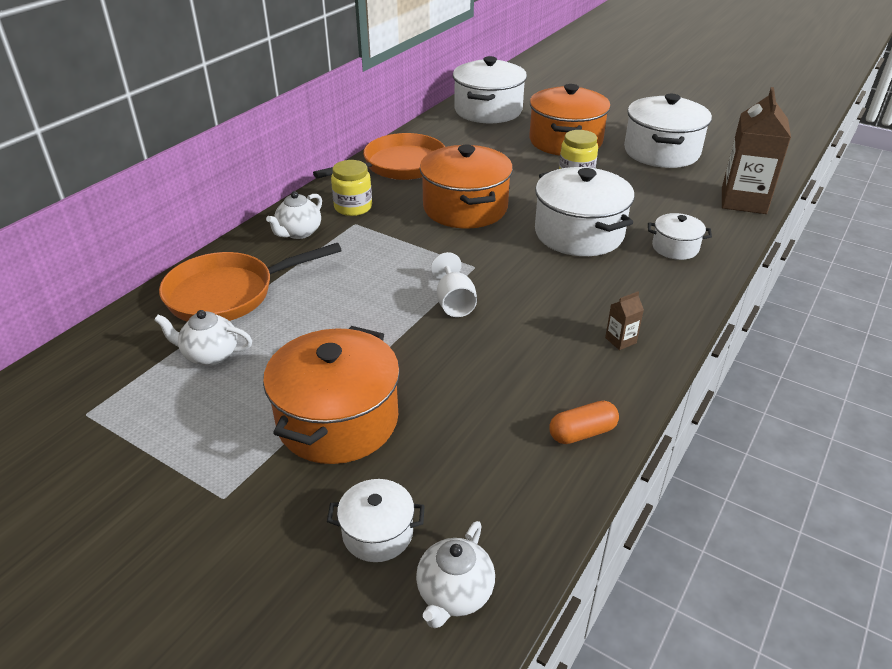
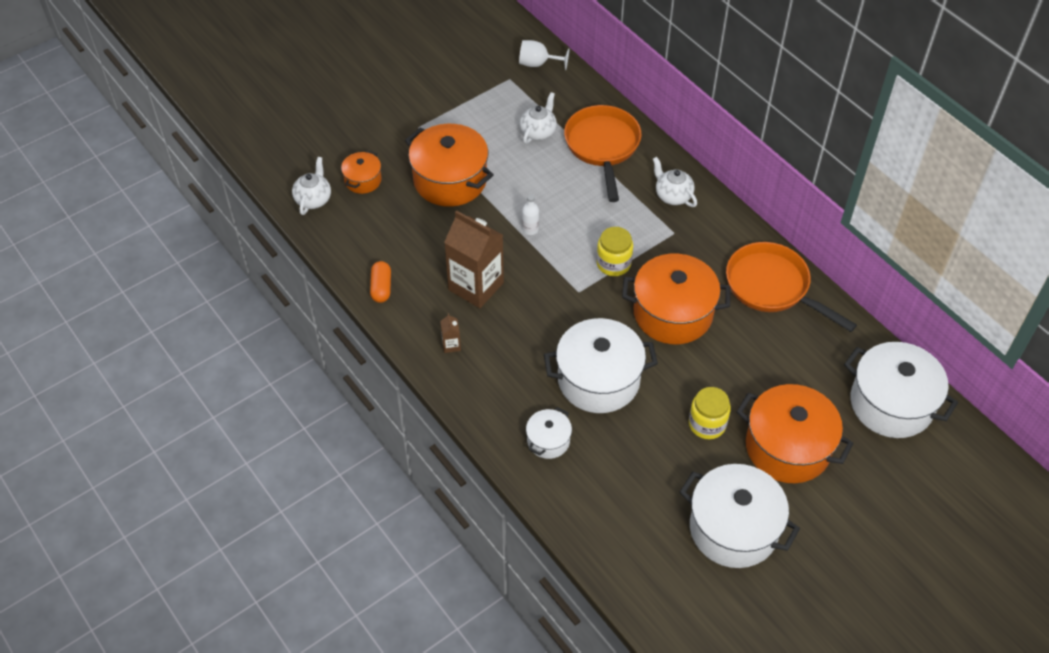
camera: 110 degrees right, 15 degrees up
orange pan [313,133,445,180] -> orange pan turned 150 degrees clockwise [726,242,857,332]
white pot [327,479,425,562] -> orange pot [341,151,382,194]
yellow jar [331,160,372,216] -> yellow jar moved to [597,227,633,276]
white teapot [416,521,495,629] -> white teapot turned 60 degrees clockwise [292,157,331,215]
white goblet [431,252,477,317] -> white goblet moved to [519,40,570,70]
brown carton [722,87,791,214] -> brown carton moved to [444,210,504,308]
none -> white bottle [522,194,539,235]

